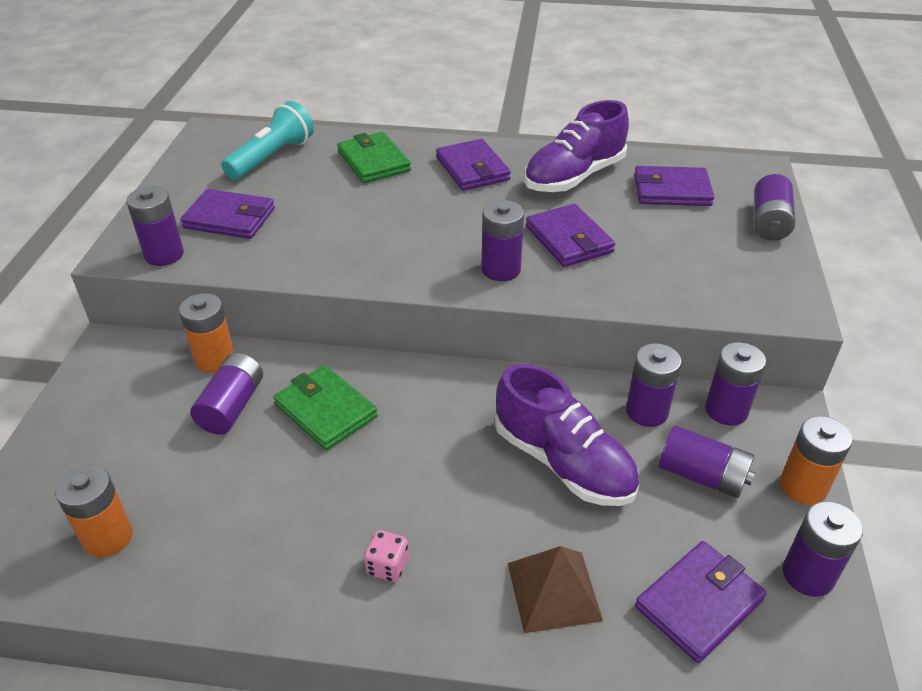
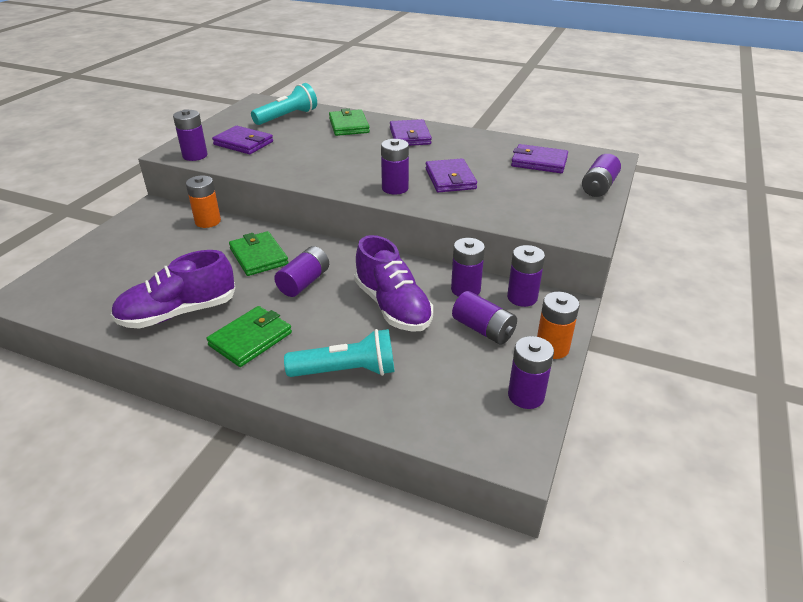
camera: 15 degrees right, 5 degrees down
orange battery [55,465,133,557] -> none
purple battery [190,353,263,435] -> purple battery moved to [274,246,329,297]
pink dice [364,530,409,582] -> green wallet [207,306,292,367]
brown pyramid [508,546,603,633] -> turquoise flashlight [284,329,395,377]
purple shoe [524,100,629,192] -> purple shoe moved to [111,250,236,328]
purple wallet [635,541,767,663] -> none

